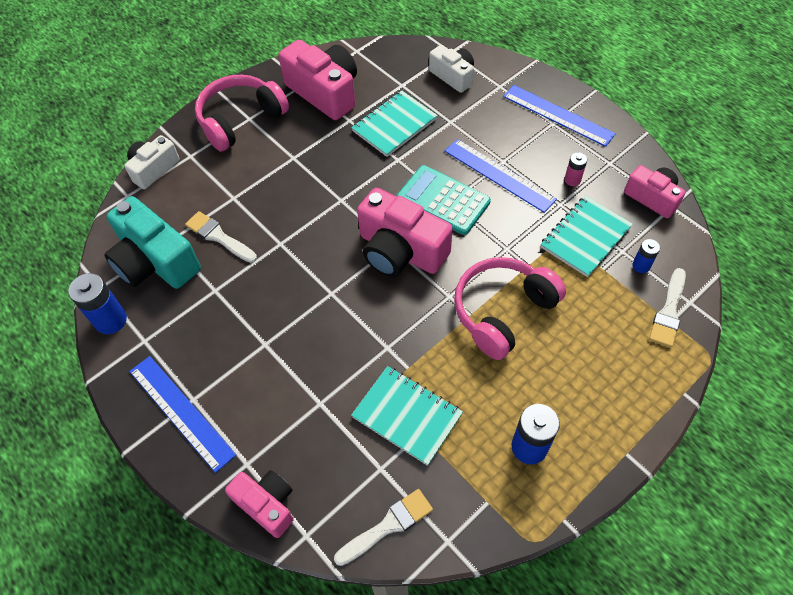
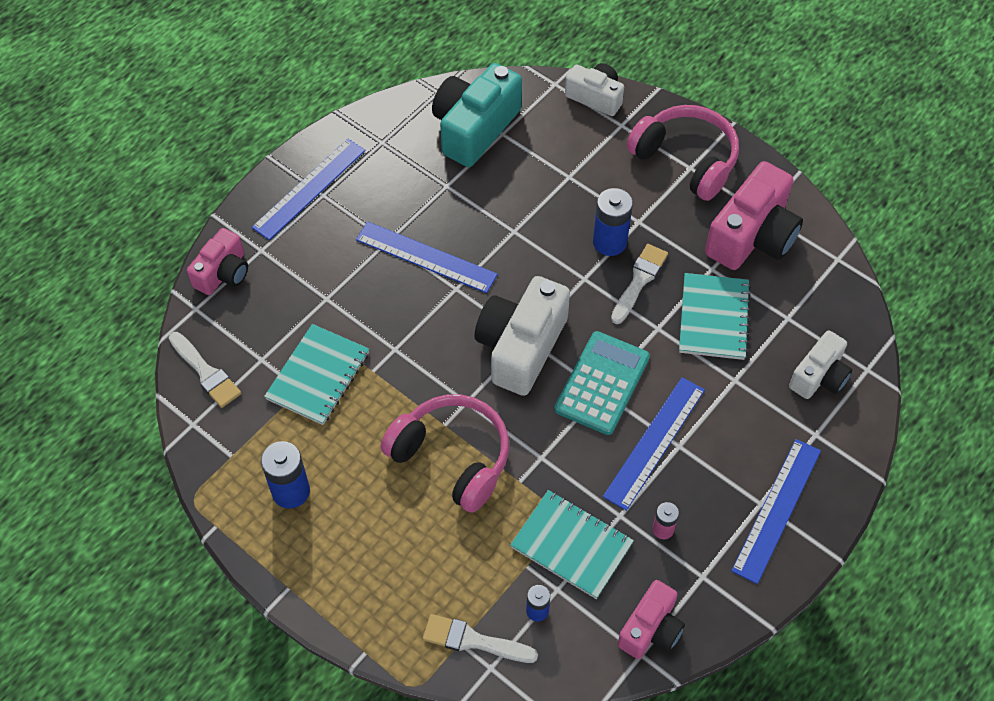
camera: 80 degrees right, 0 degrees up
blue battery [69,273,127,334] -> blue battery moved to [593,188,633,256]
white brush [185,211,257,263] -> white brush moved to [611,244,668,324]
turquoise notebook [351,91,438,157] -> turquoise notebook turned 60 degrees clockwise [679,273,751,360]
pink camera [357,188,453,277] -> white camera [475,276,570,396]
none -> blue ruler [356,222,498,293]

